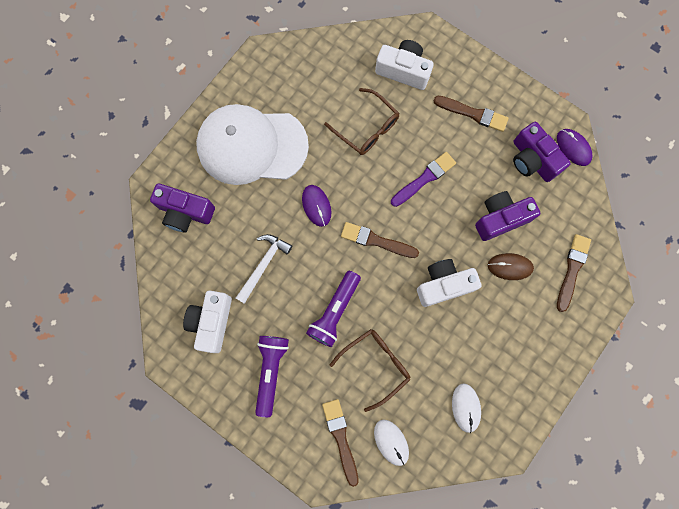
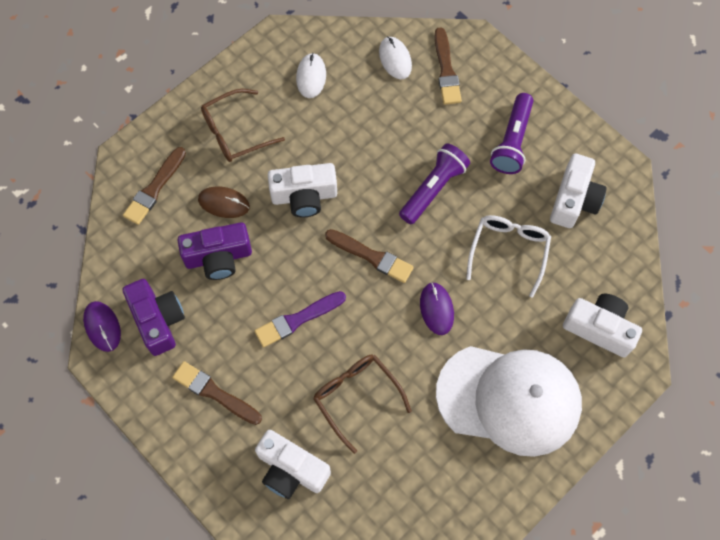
camera: 170 degrees left, 10 degrees down
purple camera [150,184,215,233] -> white camera [563,294,642,357]
white hammer [236,234,292,304] -> white glasses [466,215,551,298]
brown glasses [329,329,410,412] -> brown glasses moved to [201,89,285,162]

